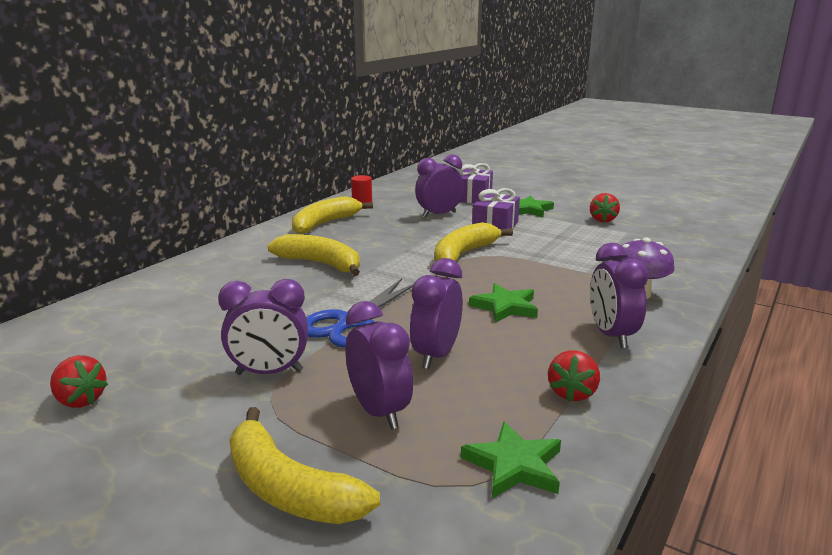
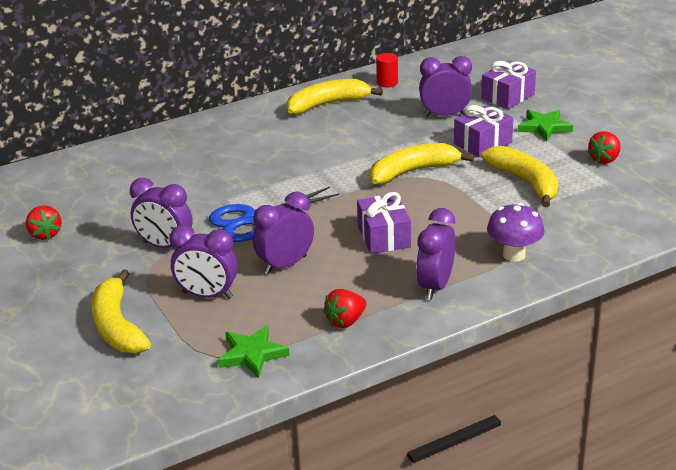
camera: 30 degrees right, 10 degrees up
yellow banana [268,234,360,276] -> yellow banana moved to [482,146,558,207]
purple clock [345,301,413,429] -> purple clock turned 105 degrees clockwise [169,225,238,299]
green star [469,283,538,323] -> purple gift [357,192,411,254]

